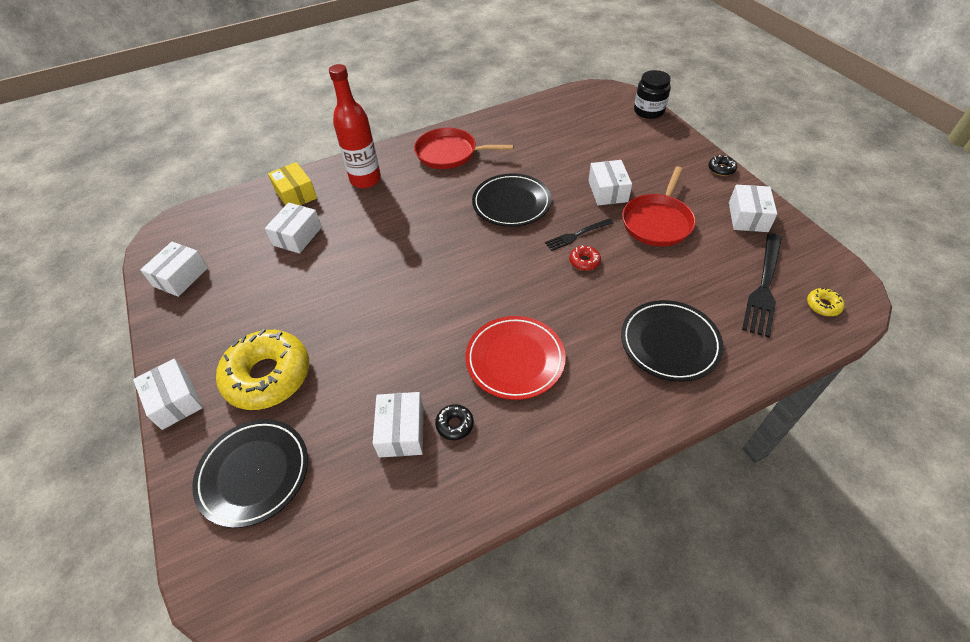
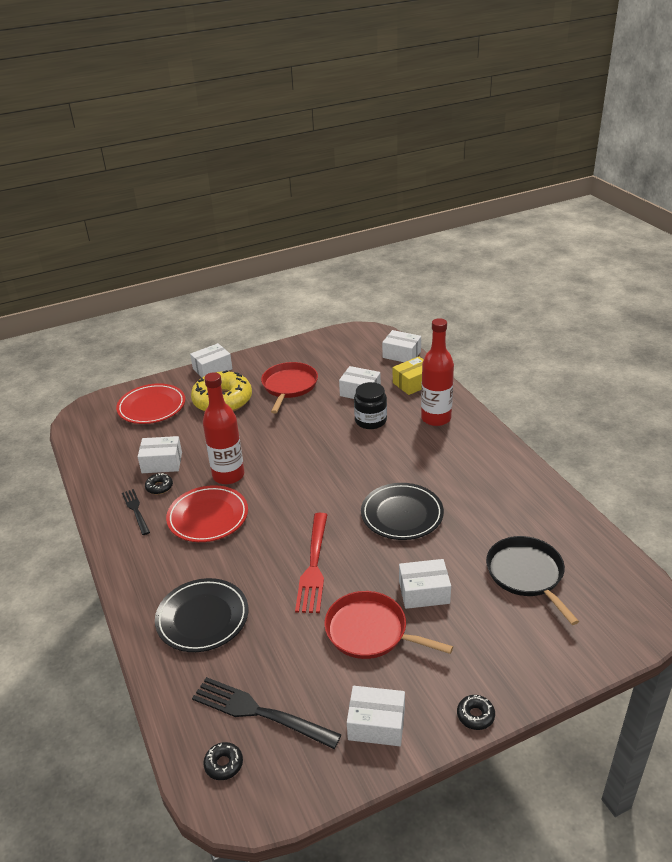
camera: 90 degrees right, 15 degrees down
white box [140,242,208,297] -> white box moved to [382,330,421,362]
black plate [192,419,308,528] -> red plate [116,383,185,424]
red pan [414,128,514,169] -> red pan moved to [261,362,318,414]
black fork [545,218,613,251] -> black fork moved to [122,489,150,535]
red donut [570,245,601,271] -> red fork [295,513,327,613]
black jar [634,70,671,119] -> black jar moved to [354,382,387,429]
yellow donut [807,288,845,316] -> black donut [203,742,243,780]
none -> red bottle [203,372,244,484]
none -> black pan [486,536,579,625]

